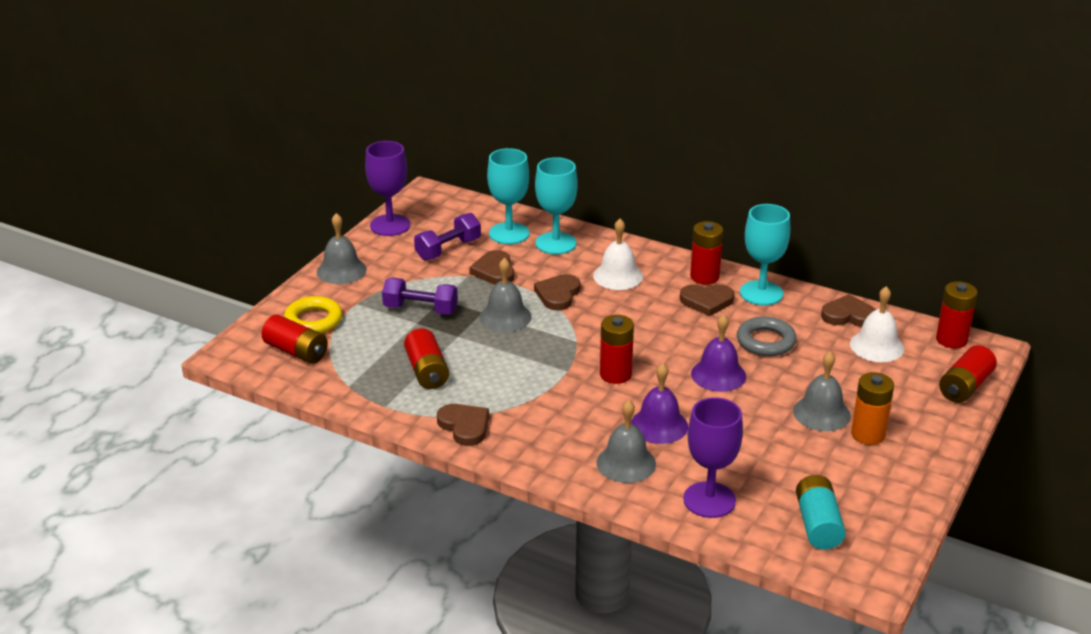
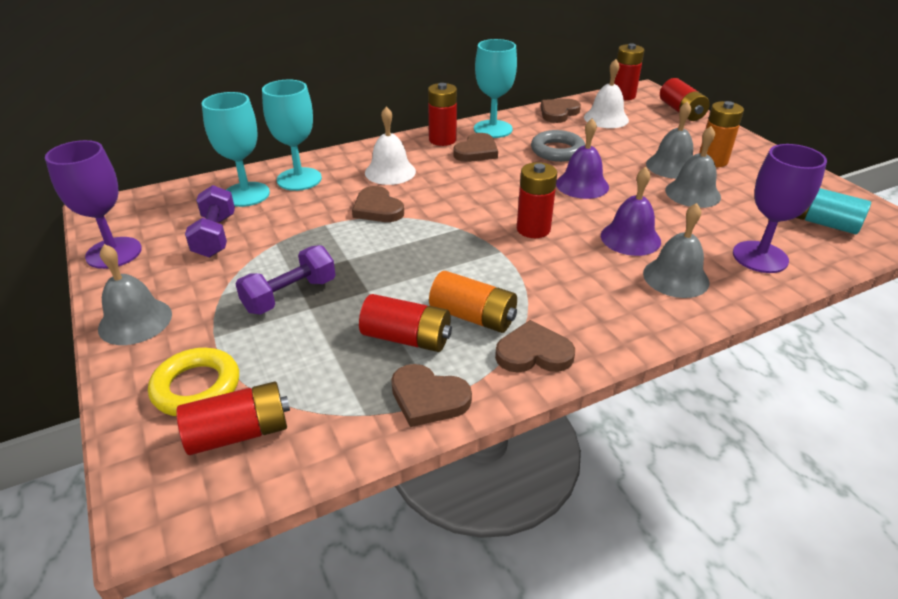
camera: 55 degrees left, 5 degrees up
brown heart [469,250,514,285] -> brown heart moved to [391,364,472,427]
grey bell [480,258,532,332] -> grey bell moved to [665,126,721,208]
none -> orange battery [429,271,517,333]

